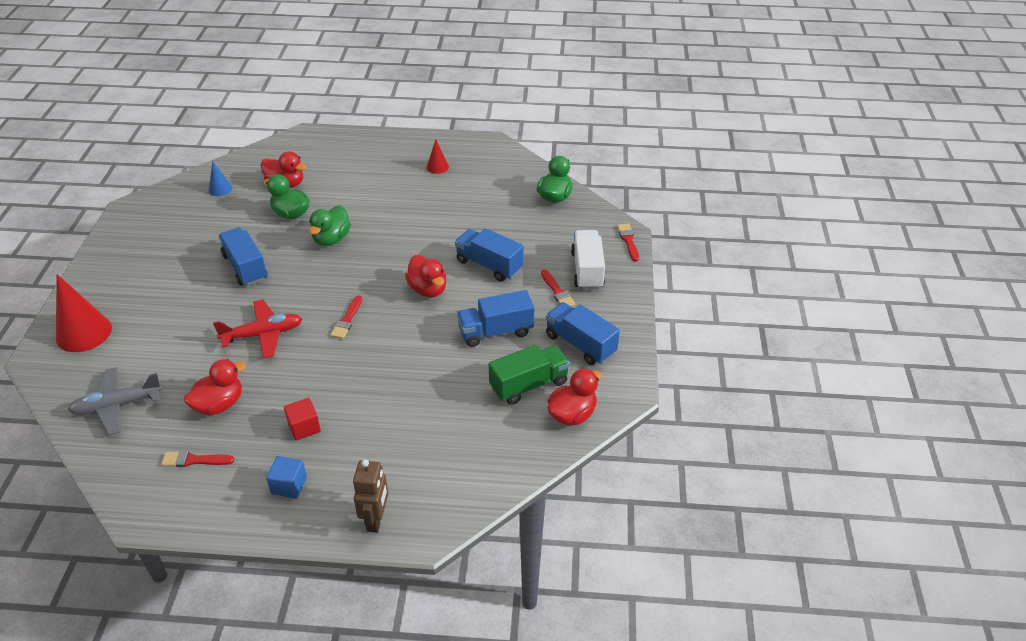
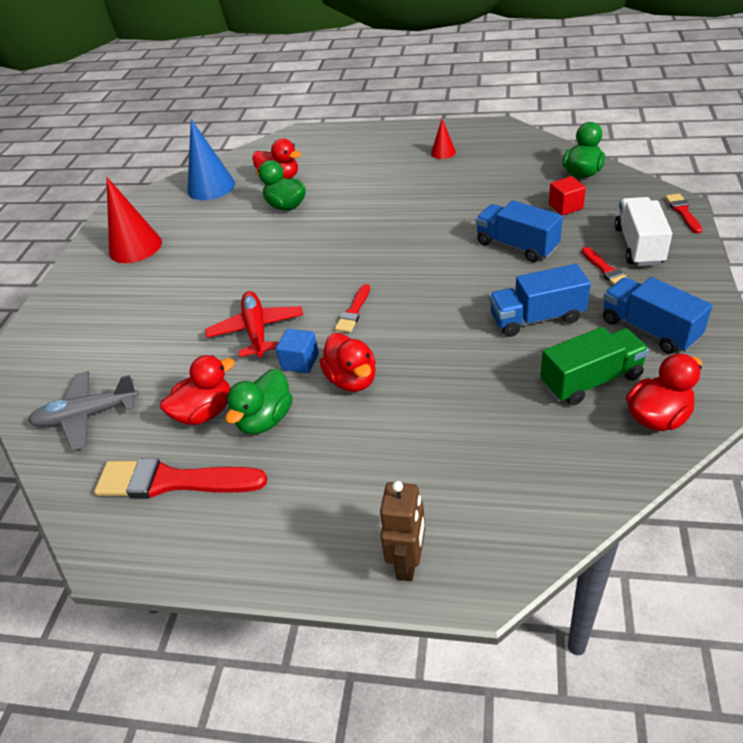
camera: 10 degrees right, 0 degrees up
red cone [56,274,112,352] -> red cone moved to [106,177,162,263]
red brush [161,451,235,467] -> red brush [94,458,267,498], size x1.92
blue cone [209,161,232,196] -> blue cone [187,119,235,200], size x1.95
red plane [213,300,302,358] -> red plane turned 90 degrees counterclockwise [205,291,303,357]
blue truck [218,227,268,286] -> none
blue cube [266,456,307,499] -> blue cube moved to [276,329,319,373]
red cube [284,398,321,441] -> red cube moved to [549,176,586,215]
green duck [309,205,351,246] -> green duck moved to [225,369,292,434]
red duck [405,255,446,297] -> red duck moved to [320,333,376,392]

